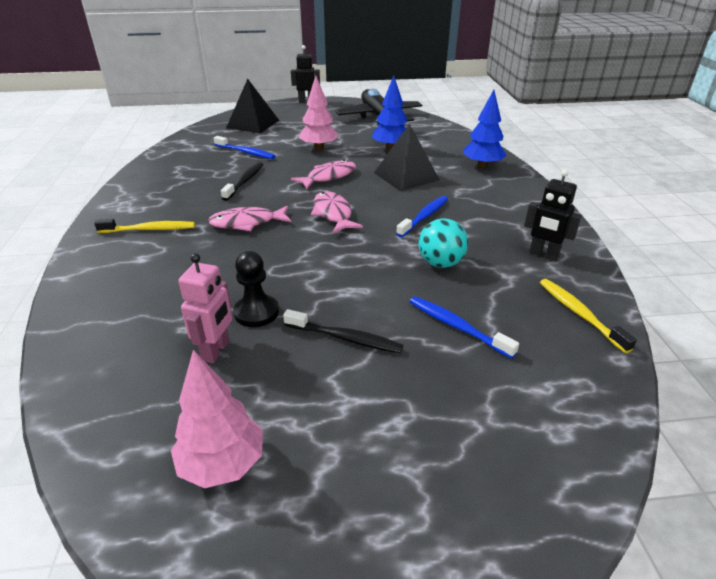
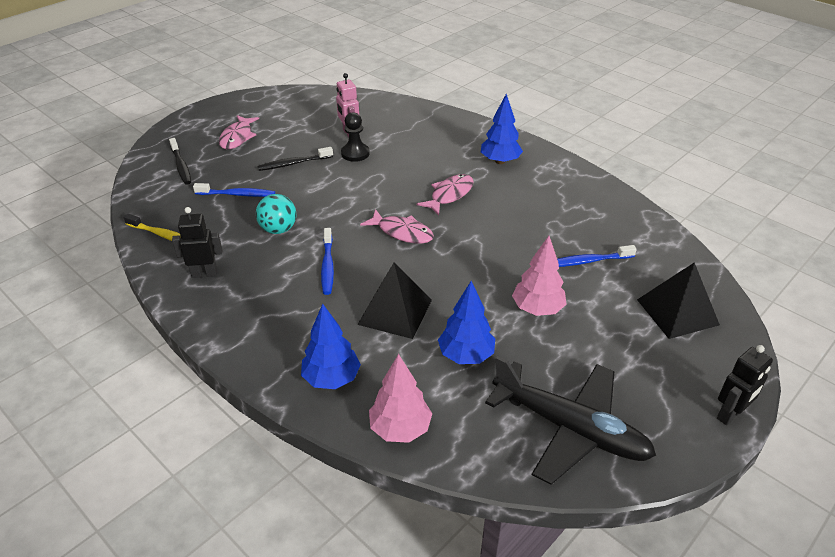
camera: 140 degrees right, 5 degrees up
yellow toothbrush [94,219,195,233] -> blue tree [481,93,523,164]
pink tree [171,350,263,488] -> pink tree moved to [369,354,432,443]
black toothbrush [221,162,263,201] -> black toothbrush moved to [169,138,191,185]
pink fish [291,160,356,189] -> pink fish moved to [219,115,259,149]

